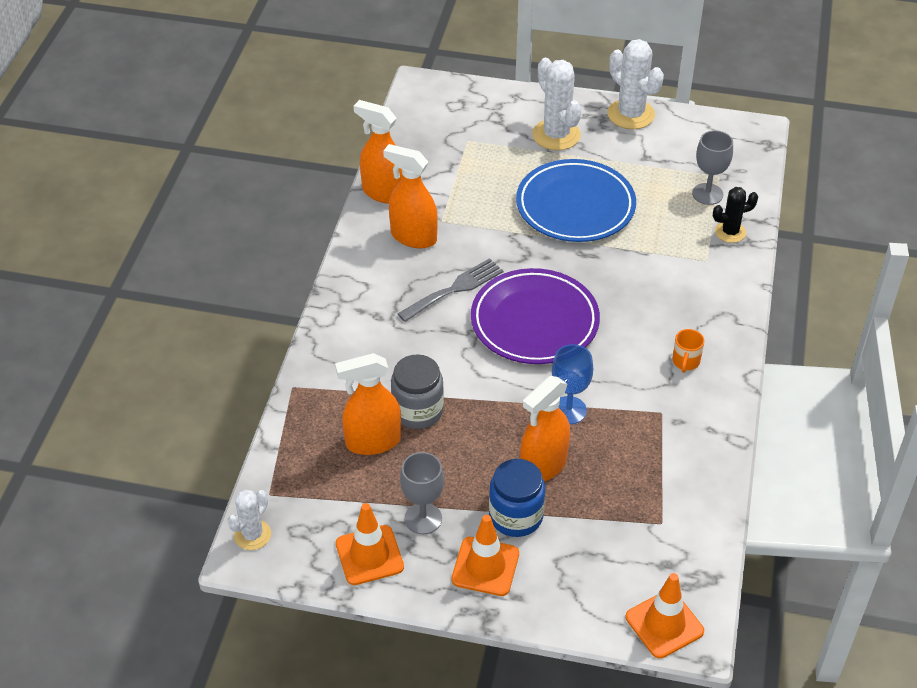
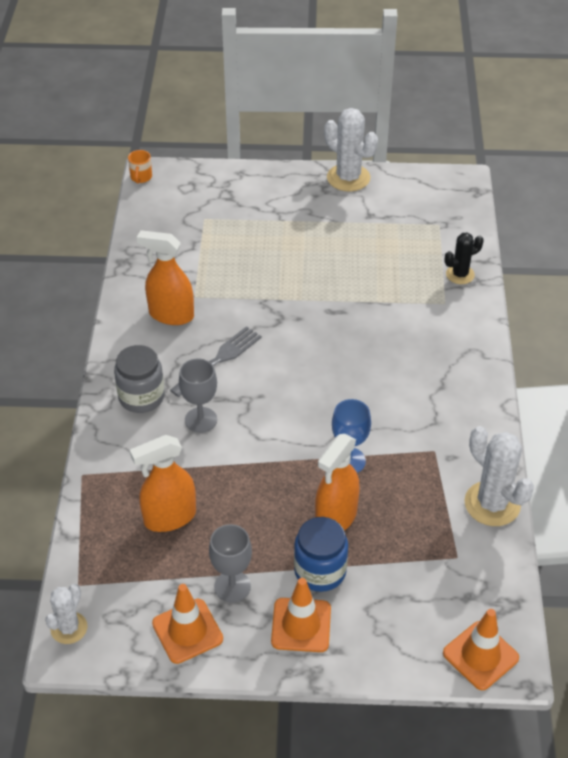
camera: 10 degrees left, 0 degrees up
orange spray bottle [354,100,403,204] -> none
grey jar [391,354,444,429] -> grey jar moved to [114,345,165,413]
purple plate [471,268,600,364] -> none
blue plate [516,159,636,242] -> none
white cactus [532,58,582,150] -> white cactus moved to [465,426,534,526]
orange mug [672,329,704,373] -> orange mug moved to [128,150,152,184]
grey goblet [692,130,733,205] -> grey goblet moved to [179,358,217,433]

